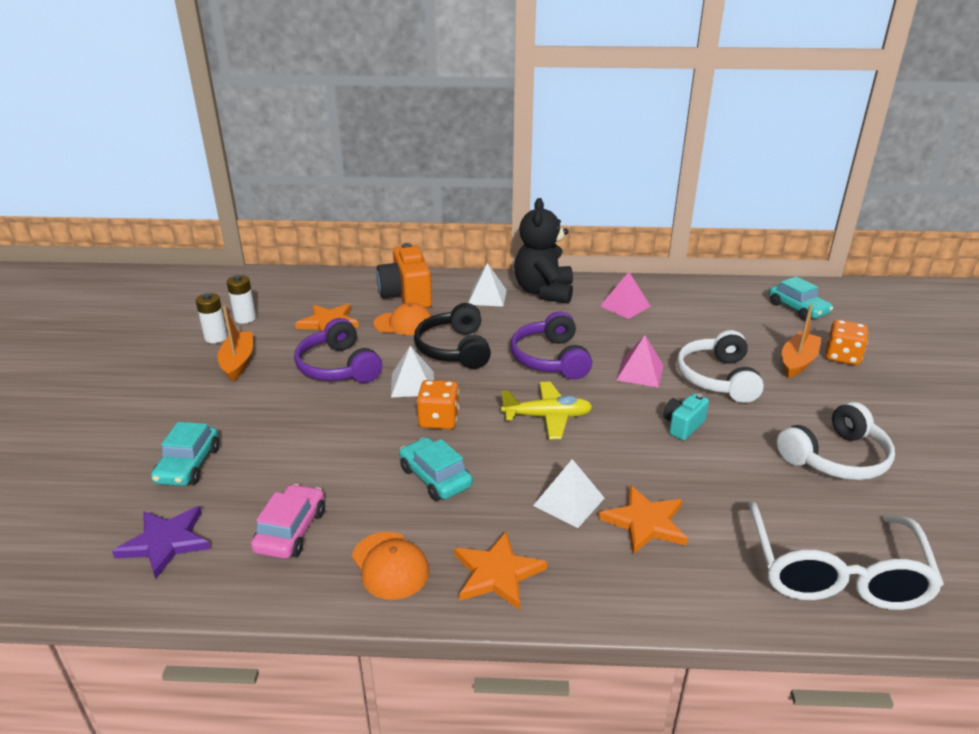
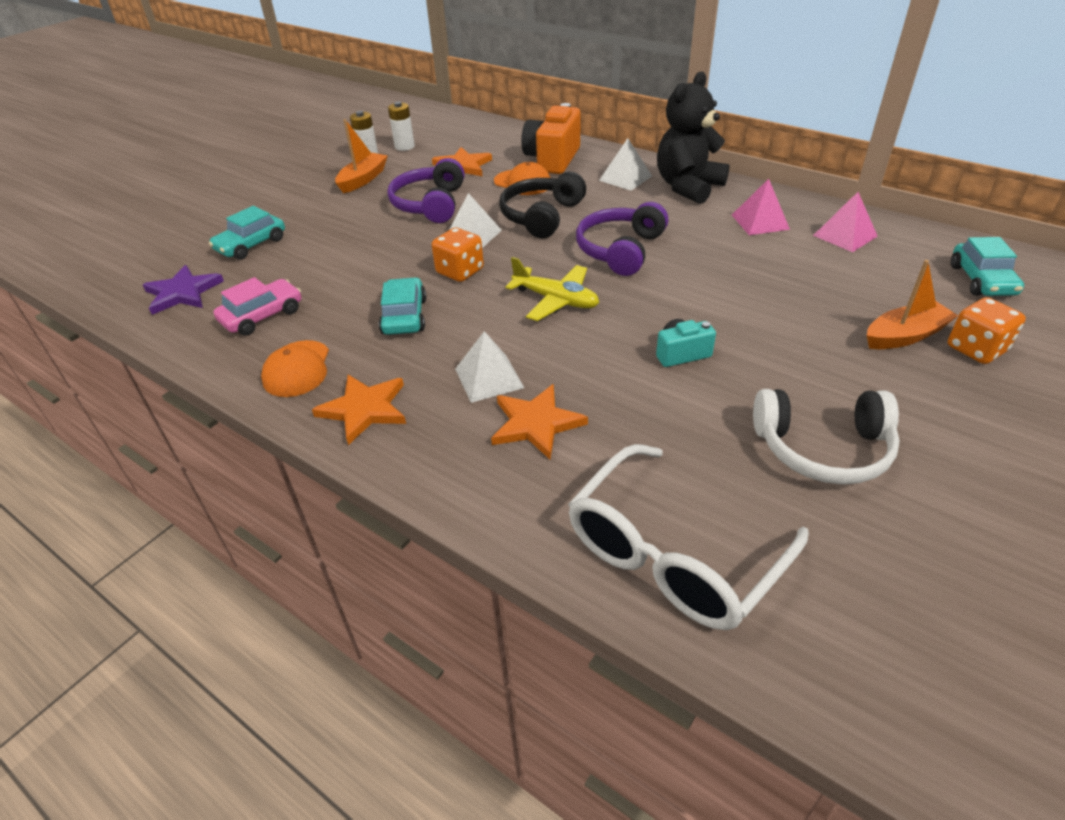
camera: 35 degrees right, 10 degrees up
pink pyramid [616,335,664,388] -> pink pyramid moved to [813,192,878,252]
white headphones [677,330,764,403] -> none

